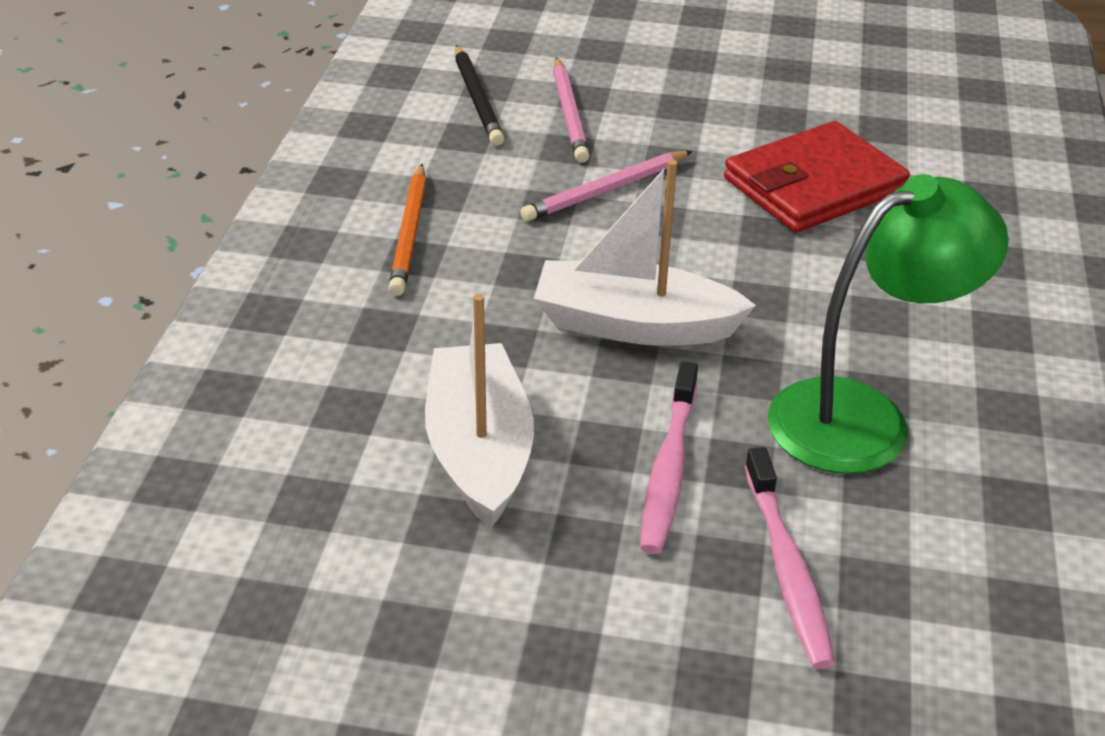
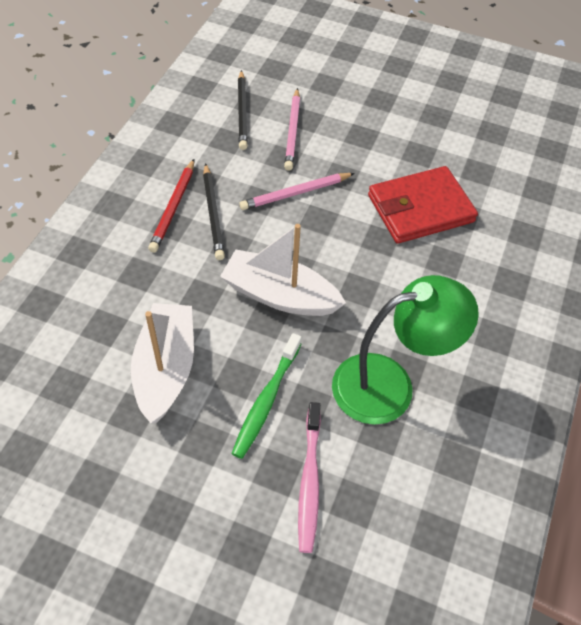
camera: 10 degrees right, 15 degrees up
orange pencil [388,164,426,296] -> red pencil [148,159,194,252]
pink toothbrush [640,362,698,554] -> green toothbrush [231,333,301,459]
none -> black pencil [203,163,225,260]

